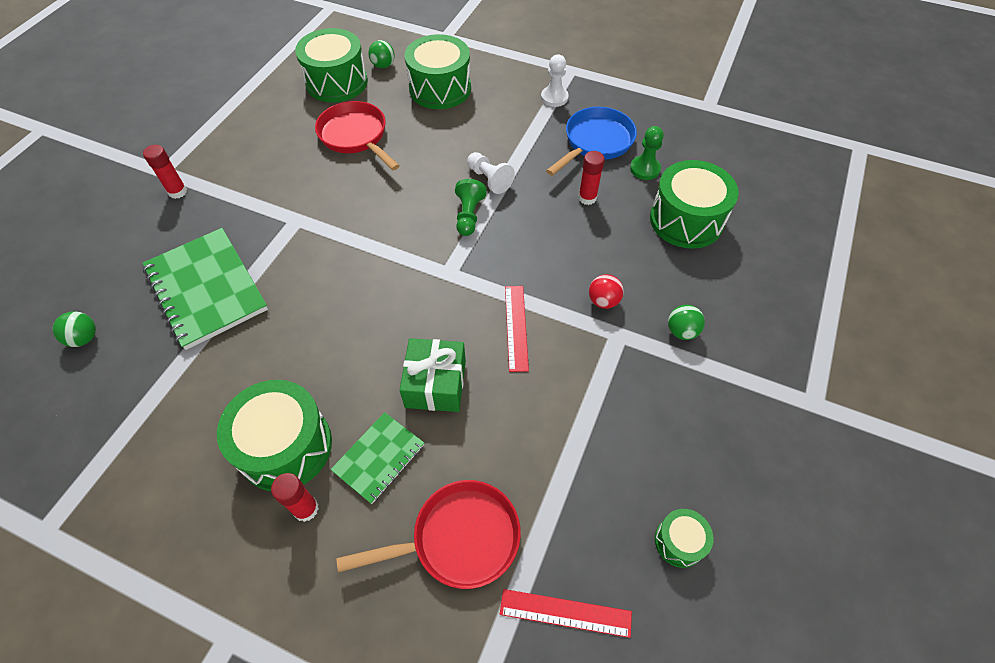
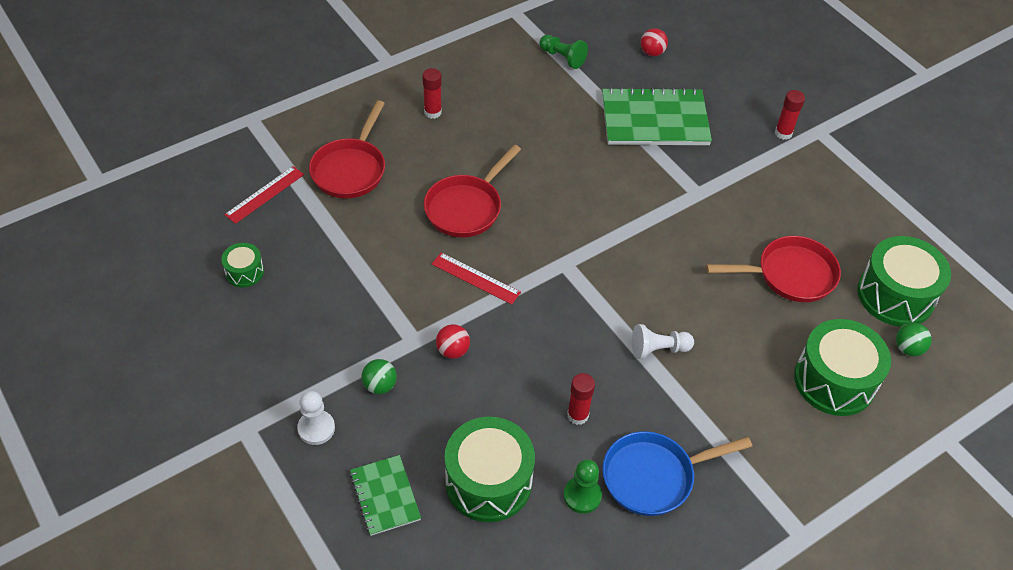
camera: 120 degrees right, 5 degrees down
green ball [53,312,96,347] -> red ball [641,28,668,56]
green drum [217,380,332,491] -> none
green notebook [330,412,424,504] -> green notebook moved to [350,455,421,536]
green gift [400,338,466,412] -> red pan [424,145,521,237]
green pawn [455,179,487,236] -> green pawn moved to [539,35,588,69]
white pawn [541,55,569,107] -> white pawn moved to [297,391,335,445]
blue pan [546,107,637,176] -> blue pan turned 90 degrees clockwise [602,431,752,516]

